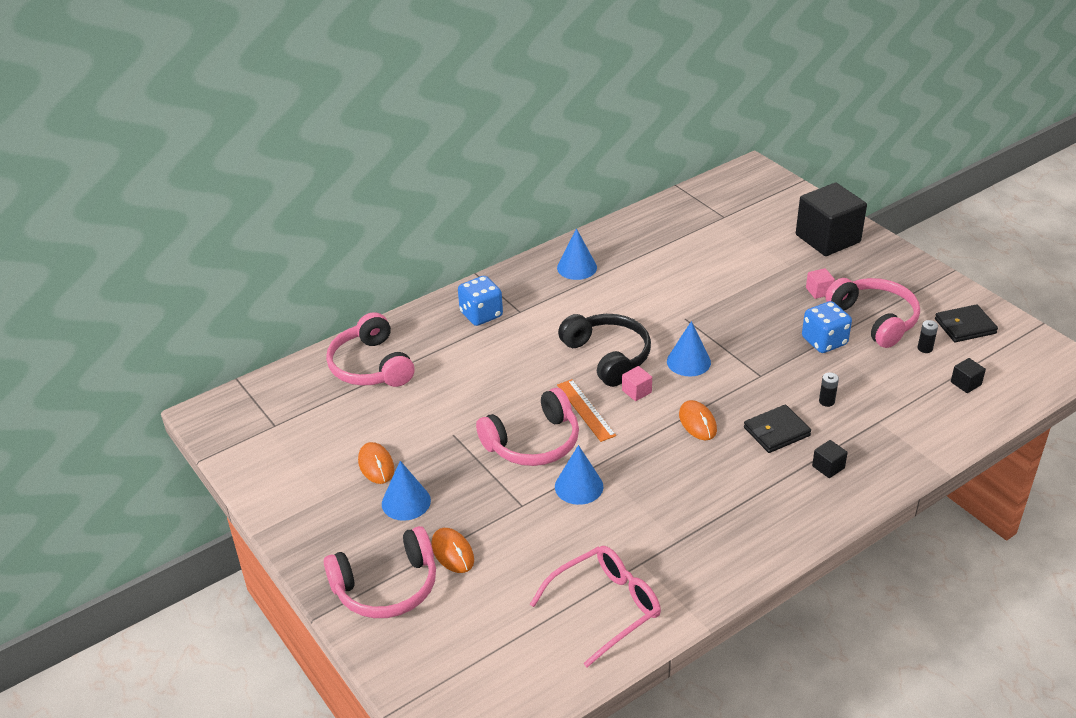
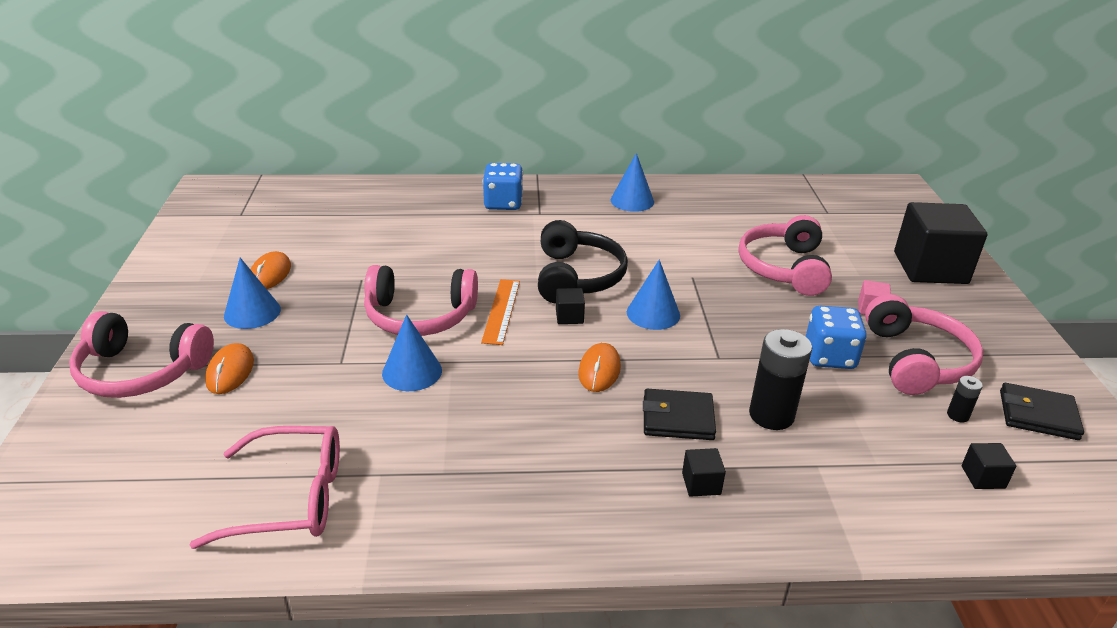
camera: 30 degrees right, 5 degrees down
pink headphones [326,312,415,387] -> pink headphones moved to [739,215,832,296]
pink cube [622,366,652,401] -> black cube [556,288,585,324]
black battery [819,373,839,407] -> black battery [749,329,812,430], size x2.10

